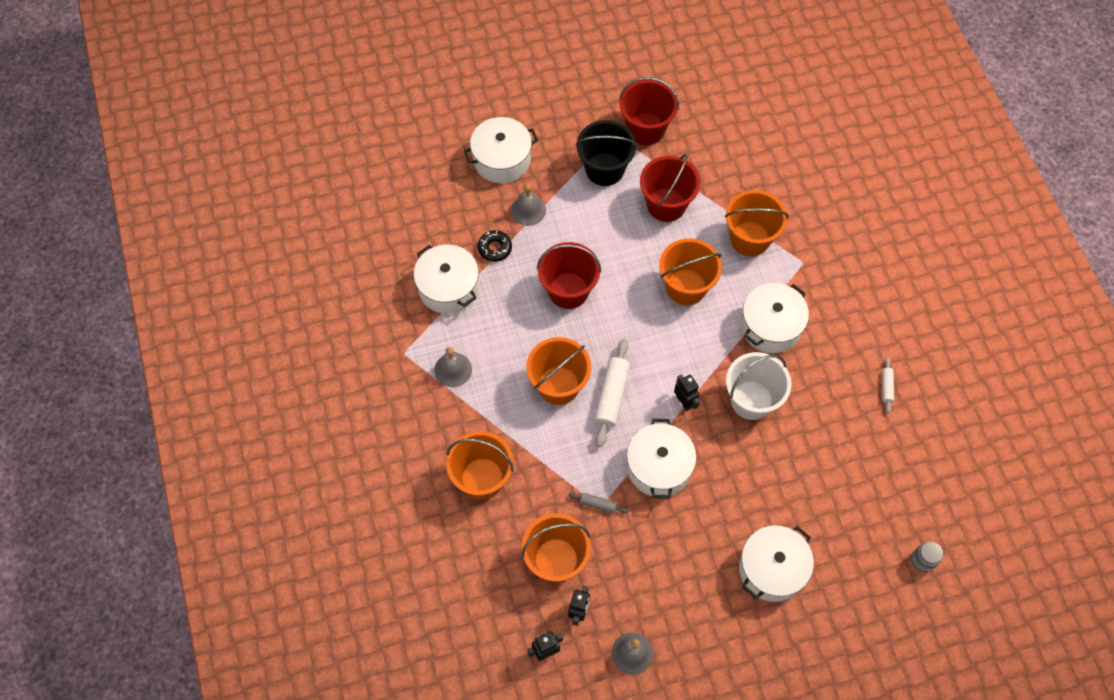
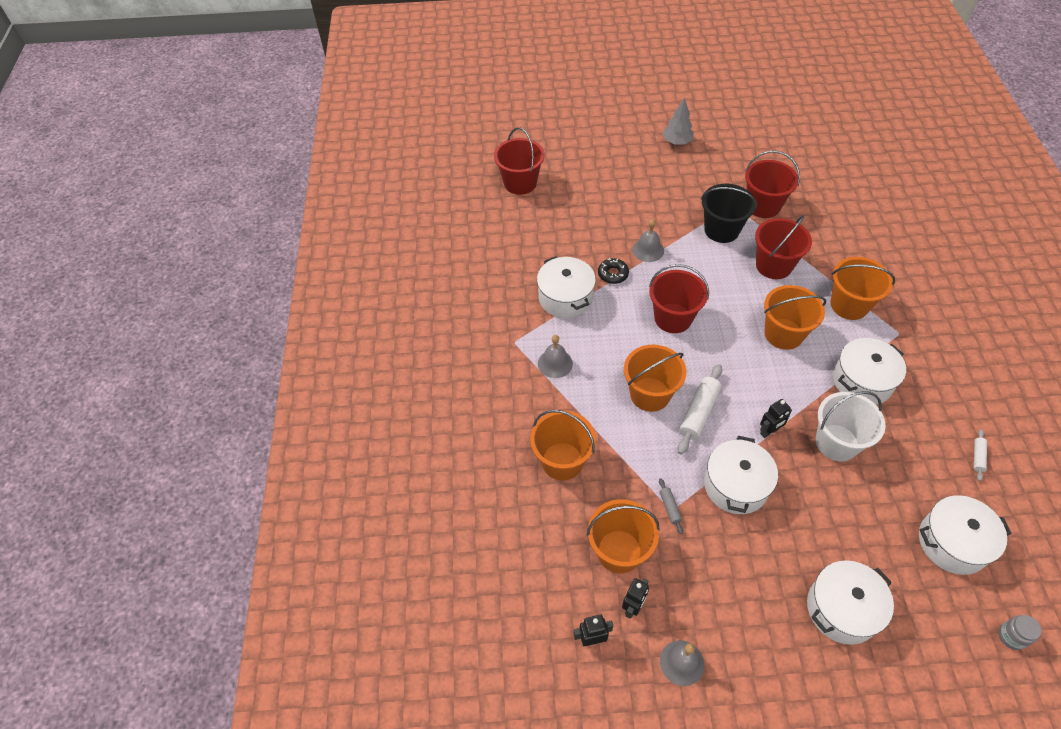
camera: 15 degrees right, 10 degrees down
white pot [464,117,538,183] -> white pot moved to [919,495,1012,575]
grey rolling pin [569,493,628,513] -> grey rolling pin turned 45 degrees clockwise [659,478,683,534]
black robot [674,374,700,411] -> black robot turned 75 degrees clockwise [760,399,792,438]
none -> red bucket [494,127,544,195]
none -> grey tree [662,98,694,145]

